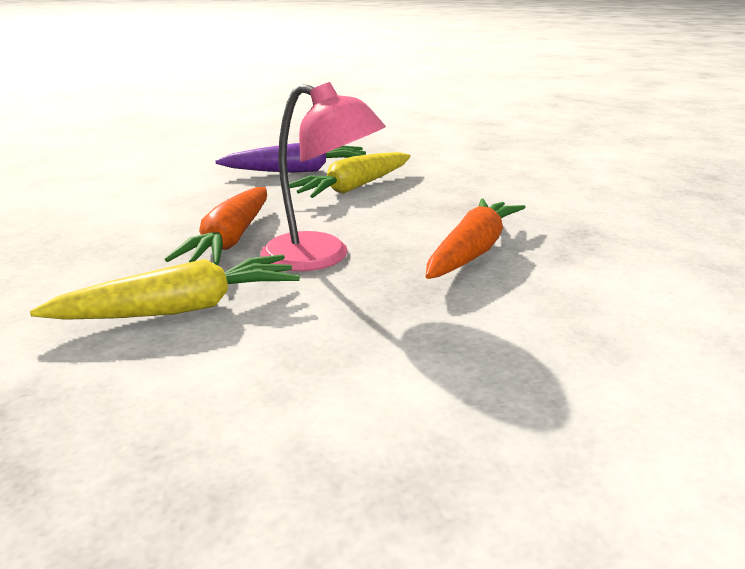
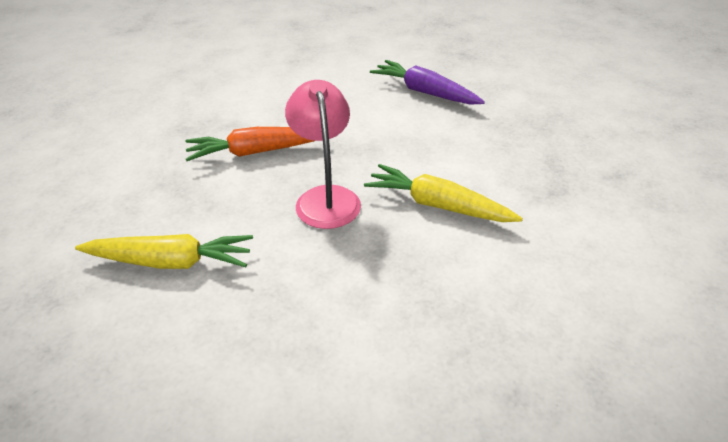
camera: 130 degrees left, 15 degrees up
orange carrot [164,187,267,265] -> none
purple carrot [215,143,366,173] -> purple carrot moved to [370,60,485,105]

